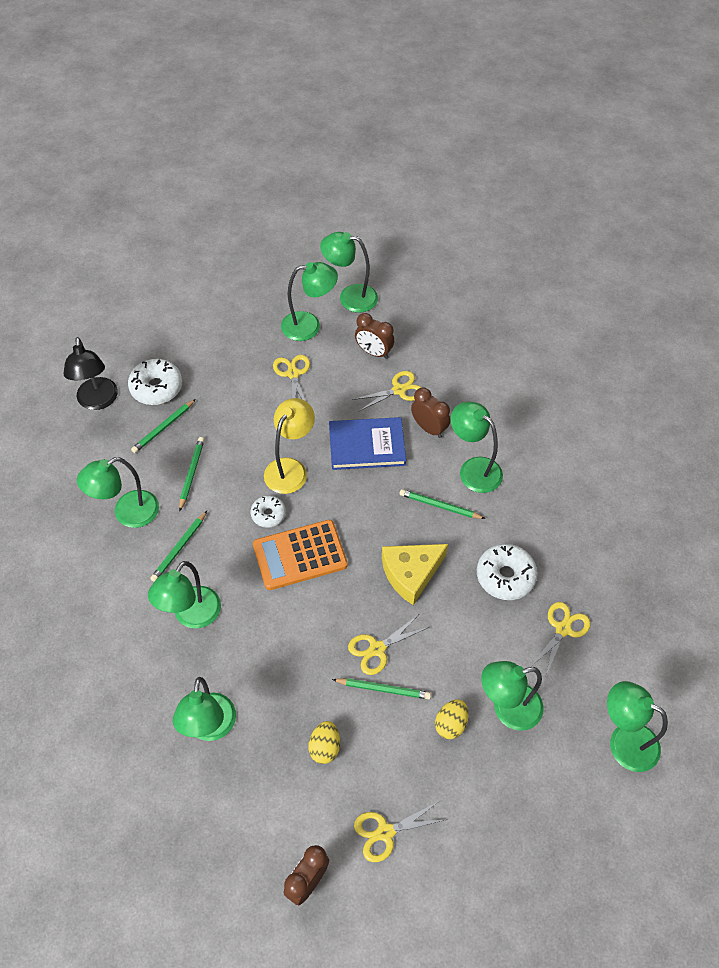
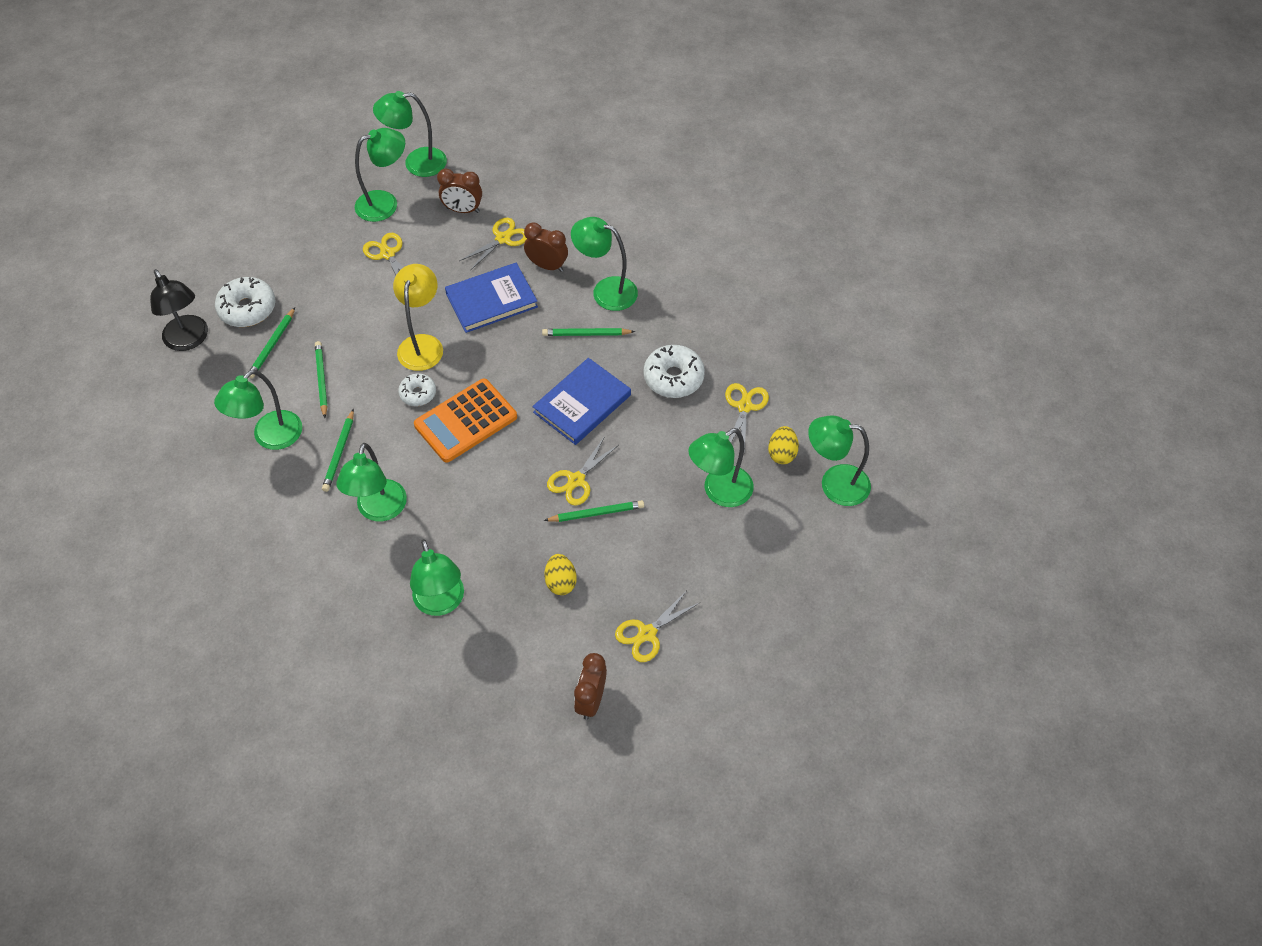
camera: 20 degrees left, 0 degrees up
yellow cheese [382,544,448,605] -> blue book [532,358,631,445]
yellow egg [435,699,469,739] -> yellow egg moved to [768,426,799,464]

